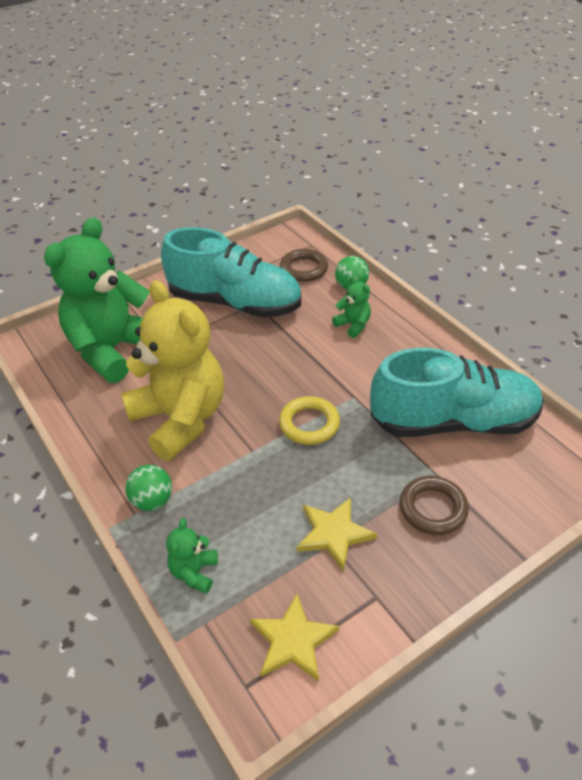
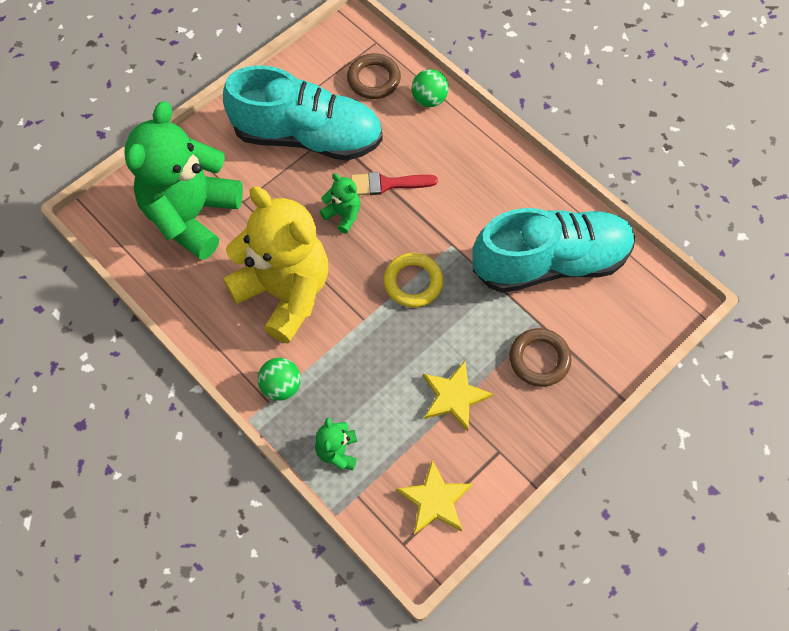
camera: 10 degrees left, 20 degrees up
green teddy bear [332,276,371,338] -> green teddy bear moved to [319,173,361,233]
none -> red brush [351,172,438,195]

